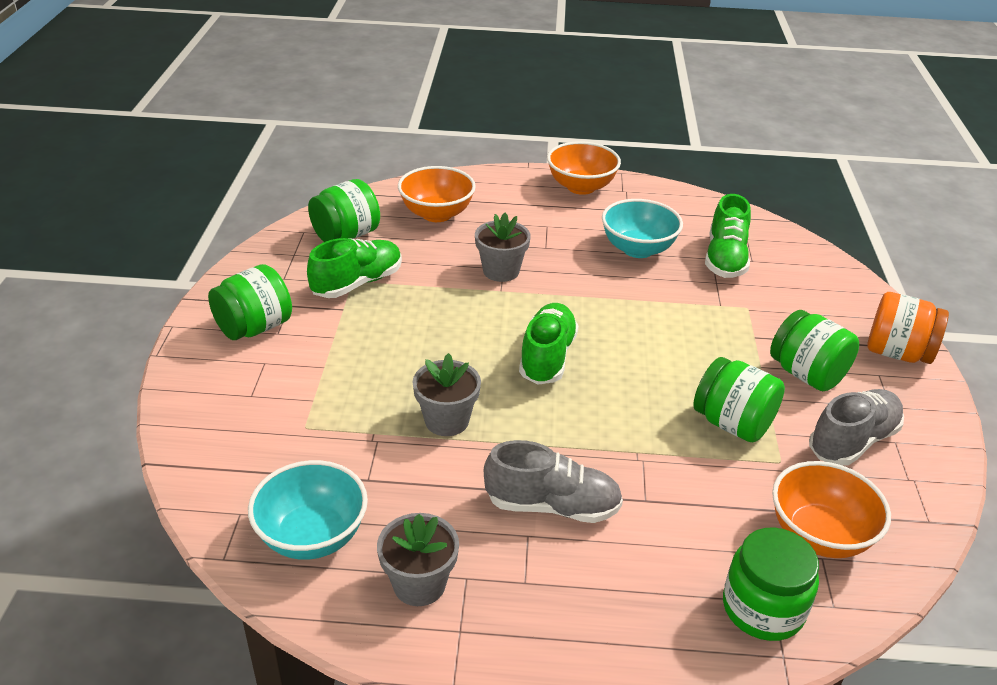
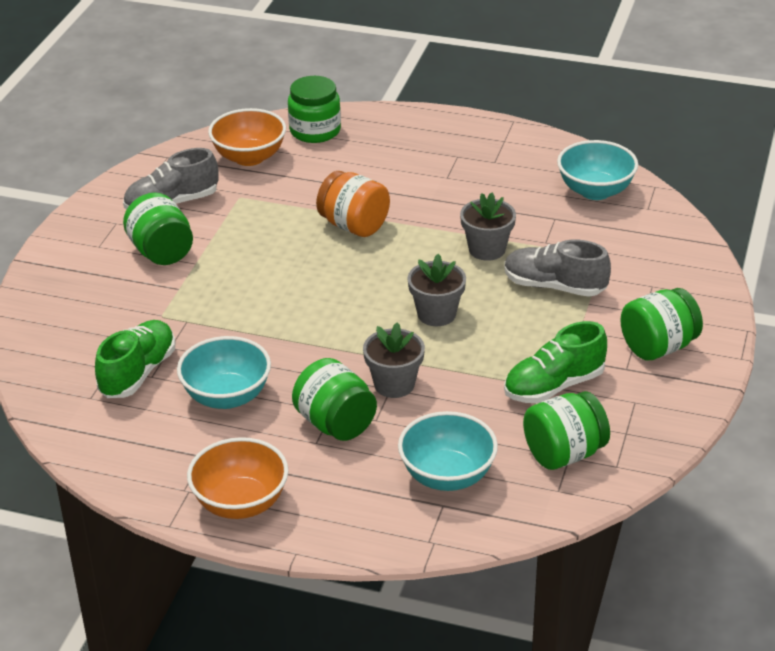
camera: 165 degrees left, 0 degrees up
grey flower pot [377,513,459,606] -> grey flower pot moved to [407,254,466,326]
orange bowl [398,166,476,222] -> turquoise bowl [398,411,498,491]
grey shoe [484,440,623,523] -> grey shoe moved to [505,239,611,297]
green shoe [519,303,579,385] -> none
green jar [693,357,785,442] -> green jar moved to [292,358,377,441]
orange jar [867,292,949,364] -> orange jar moved to [316,171,390,237]

